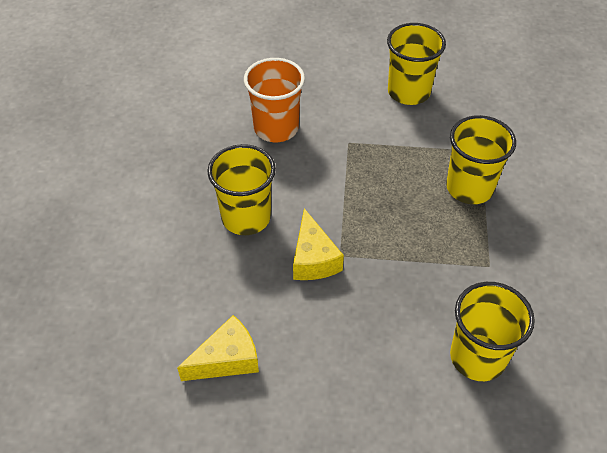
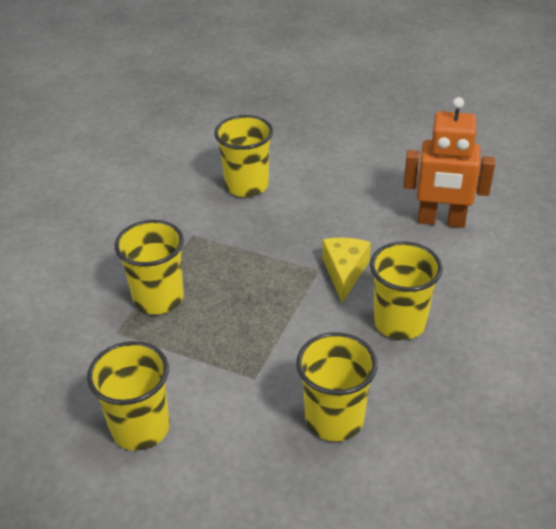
camera: 160 degrees left, 10 degrees down
yellow cheese [177,315,259,381] -> orange robot [403,97,495,228]
orange cup [244,58,305,142] -> yellow cup [296,332,377,441]

